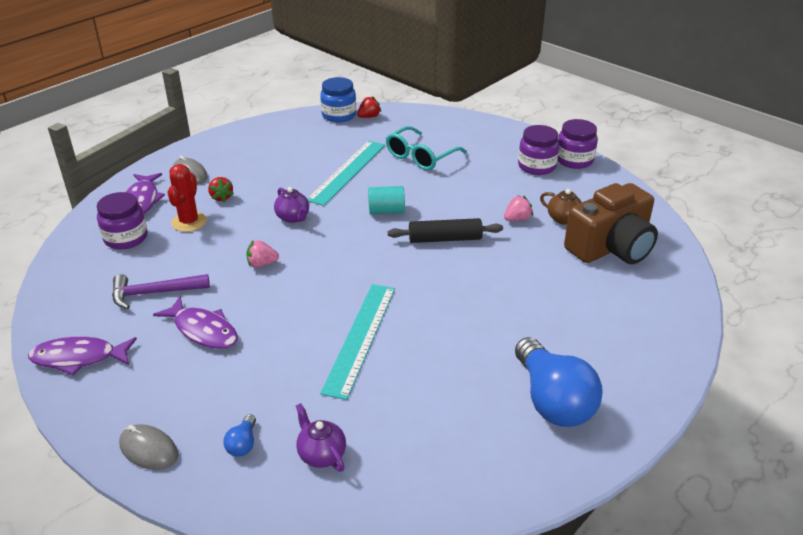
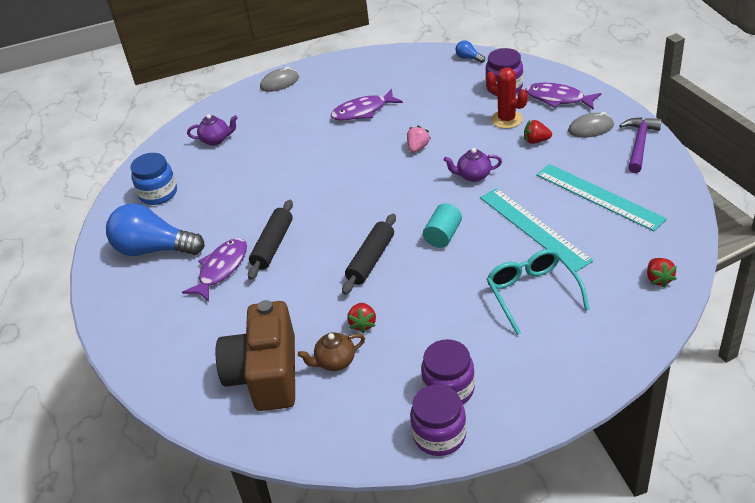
camera: 125 degrees right, 5 degrees up
purple fish [28,336,137,375] -> purple fish moved to [182,238,247,302]
purple hammer [112,274,210,309] -> purple hammer moved to [620,117,662,173]
blue light bulb [223,414,256,457] -> blue light bulb moved to [456,40,485,63]
blue jar [320,77,356,122] -> blue jar moved to [131,153,177,205]
turquoise ruler [320,284,395,400] -> turquoise ruler moved to [536,164,667,231]
pink strawberry [504,195,533,221] -> red strawberry [347,303,376,333]
none -> black rolling pin [248,200,293,280]

